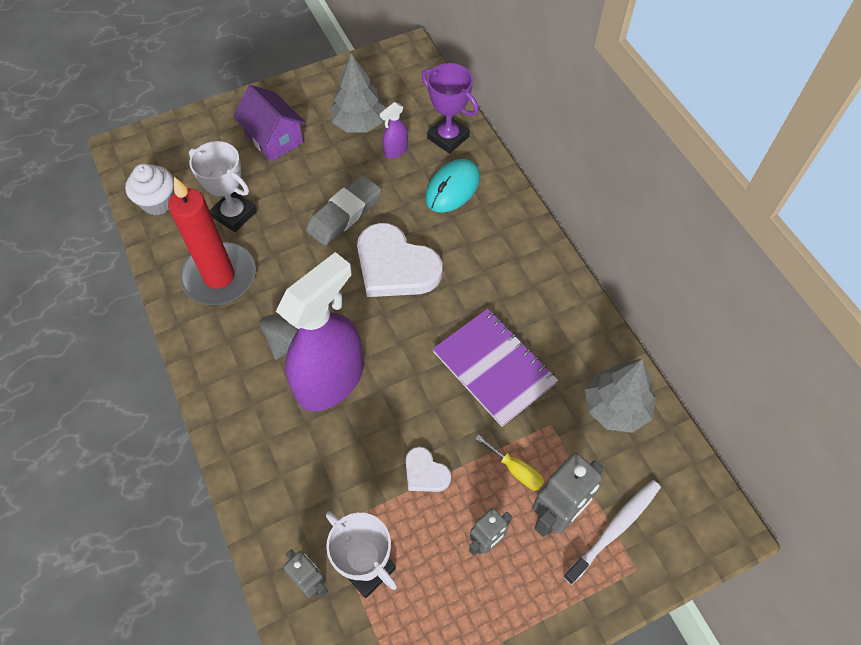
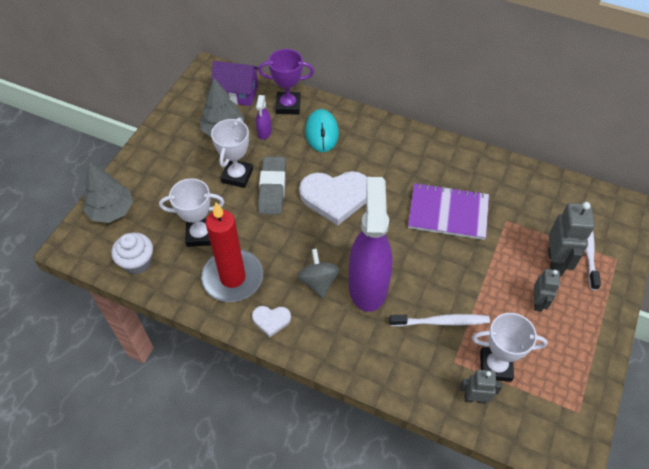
camera: 40 degrees left, 5 degrees down
purple house [233,85,306,162] -> purple house moved to [211,61,259,106]
white heart [406,447,451,492] -> white heart moved to [252,306,291,337]
yellow screwdriver [475,434,544,490] -> none
grey tree [585,359,656,433] -> grey tree moved to [83,161,133,223]
none -> white trophy [211,118,253,188]
none -> white toothbrush [389,314,490,326]

